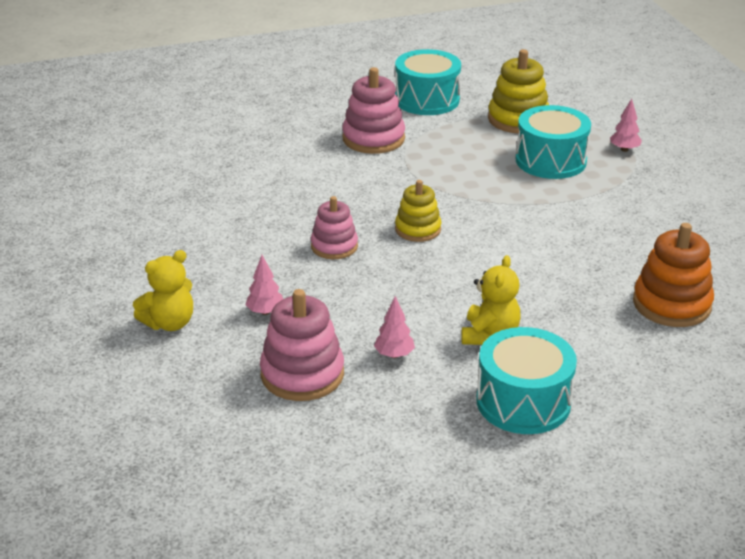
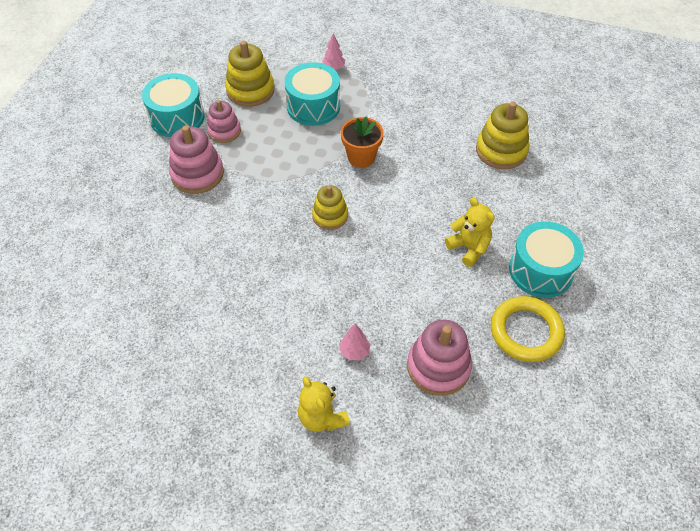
camera: 55 degrees left, 20 degrees up
yellow teddy bear [133,250,193,331] -> yellow teddy bear turned 150 degrees clockwise [298,376,350,432]
pink stacking toy [311,196,358,259] -> pink stacking toy moved to [207,100,241,143]
pink tree [374,296,415,358] -> none
orange stacking toy [633,223,714,327] -> yellow stacking toy [476,101,530,169]
none -> orange flower pot [341,116,384,168]
none -> yellow ring [491,296,565,362]

